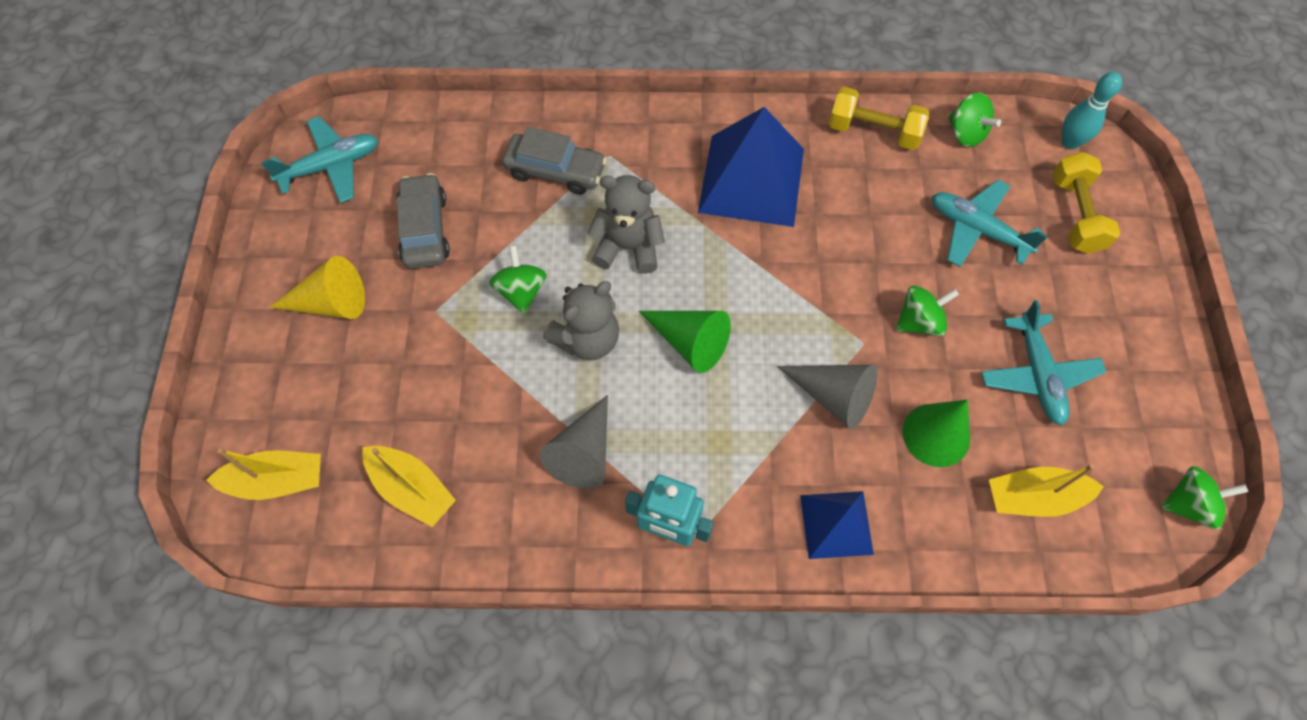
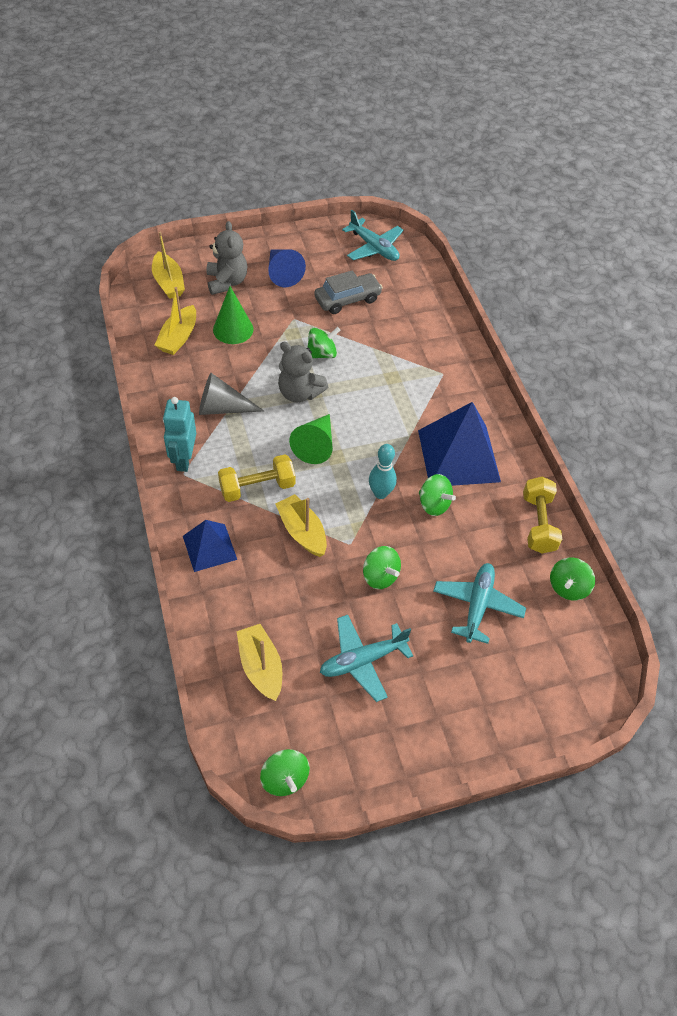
camera: 70 degrees right, 10 degrees down
yellow cone [269,256,365,319] -> blue cone [268,249,306,287]
grey car [502,127,607,195] -> none
grey teddy bear [587,175,665,274] -> grey teddy bear moved to [206,221,247,295]
grey cone [777,365,877,429] -> yellow boat [275,494,327,557]
green cone [903,400,970,467] -> green cone moved to [213,286,253,344]
yellow dumbbell [1052,152,1120,254] -> yellow dumbbell moved to [218,454,295,502]
turquoise bowling pin [1062,72,1122,150] -> turquoise bowling pin moved to [369,444,397,499]
none -> green spinning top [419,474,456,516]

